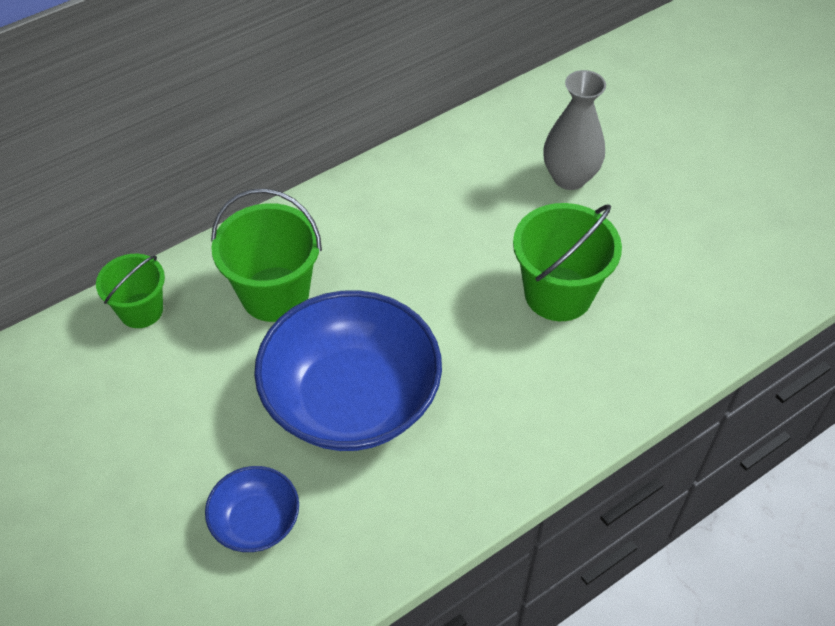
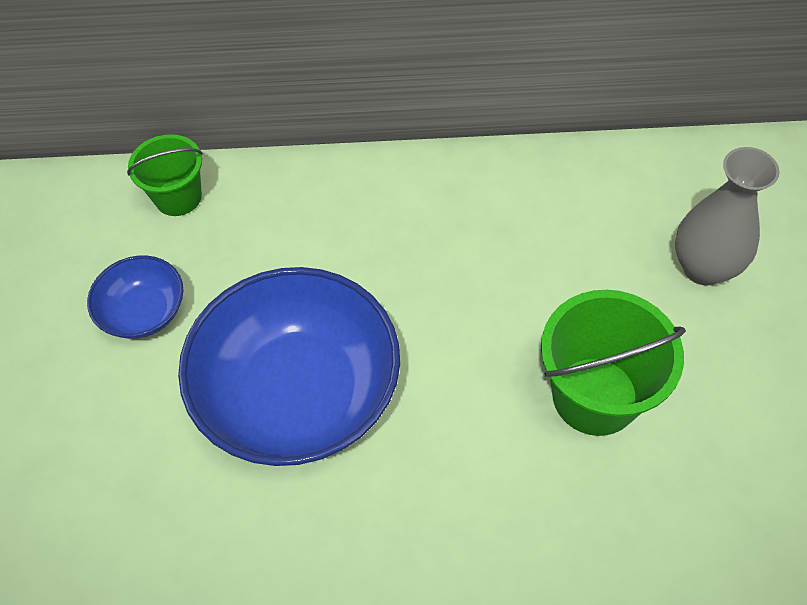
camera: 35 degrees right, 5 degrees up
blue bowl [205,466,299,552] -> blue bowl moved to [87,255,183,339]
green bucket [211,188,322,322] -> none

